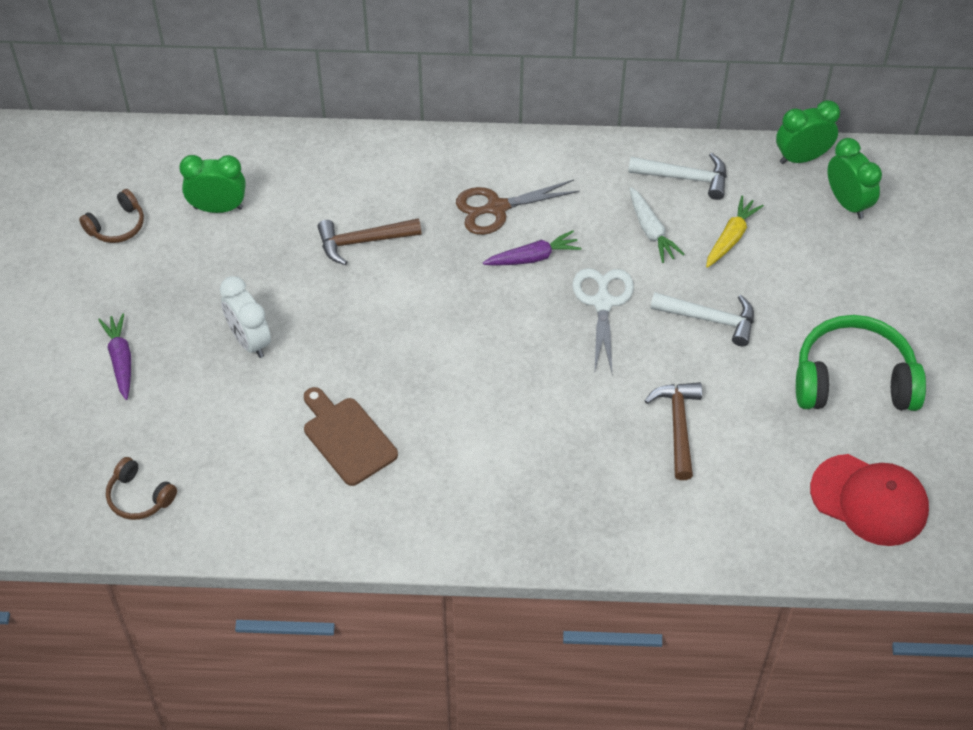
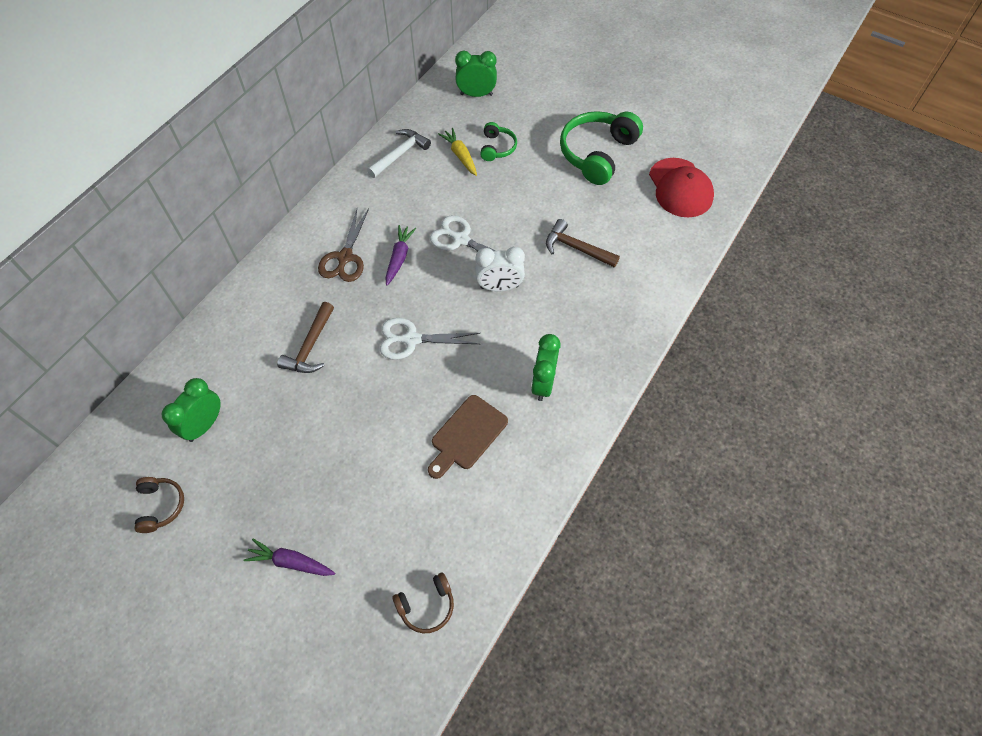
camera: 60 degrees left, 5 degrees up
white clock [220,276,271,358] -> white clock moved to [475,247,525,291]
brown cutting board [304,387,398,486] -> brown cutting board turned 45 degrees counterclockwise [428,395,508,479]
white carrot [629,187,685,263] -> none
white hammer [650,292,754,346] -> none
green clock [776,100,840,164] -> green clock moved to [531,334,561,401]
red cap [810,454,929,546] -> red cap turned 105 degrees clockwise [649,158,714,218]
none -> white scissors [380,318,480,360]
none -> green headphones [480,122,517,161]

